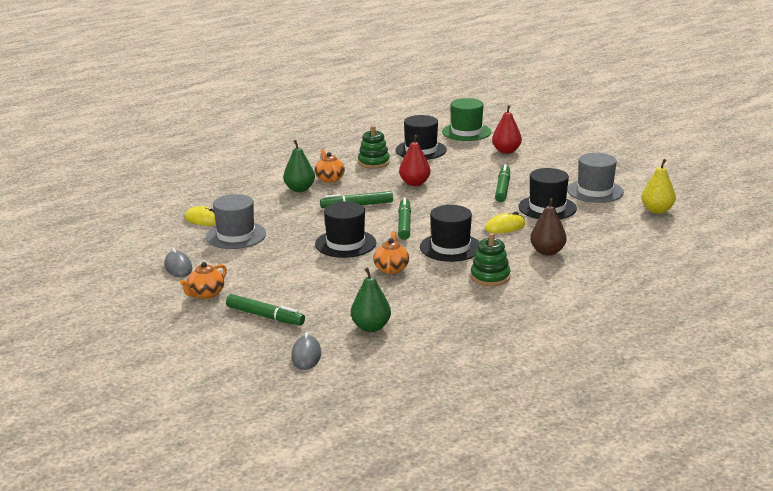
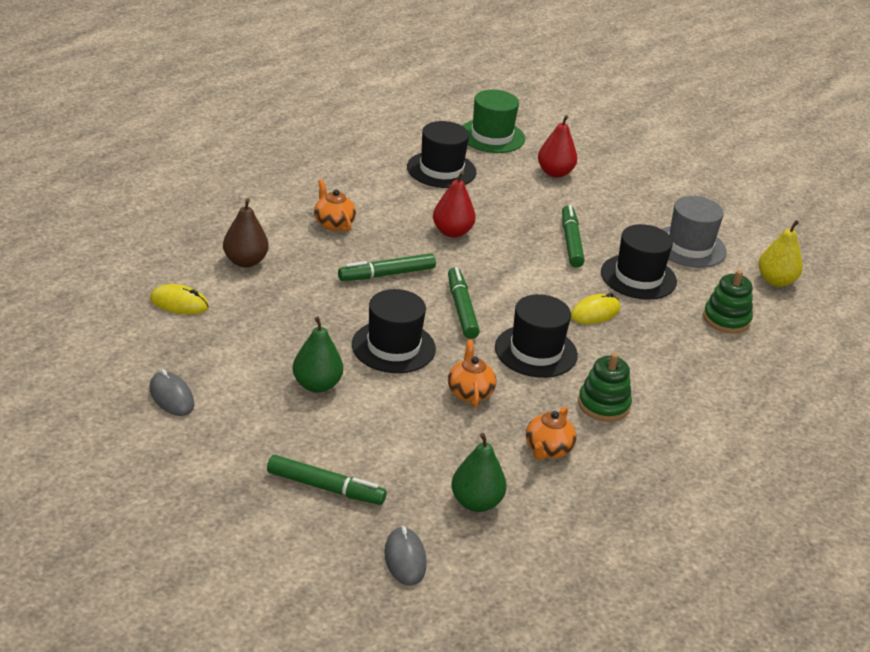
camera: 15 degrees left, 10 degrees up
orange teapot [180,262,227,299] -> orange teapot moved to [526,407,576,460]
grey hat [206,194,266,249] -> none
green pear [283,140,315,192] -> green pear moved to [293,317,343,393]
green stacking toy [358,126,390,169] -> green stacking toy moved to [703,270,753,334]
brown pear [530,198,567,256] -> brown pear moved to [223,198,269,268]

